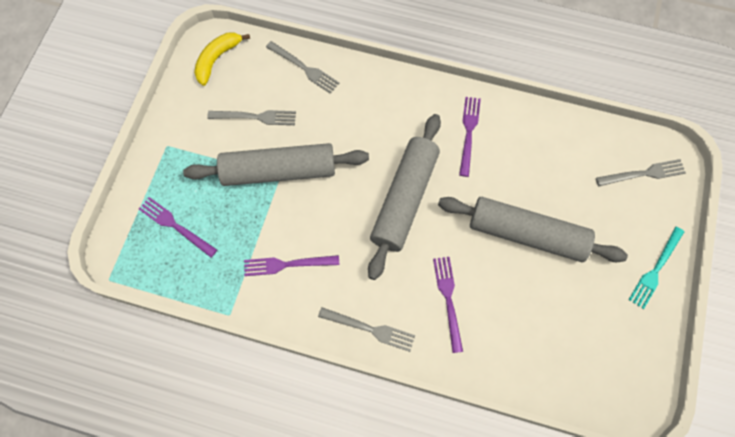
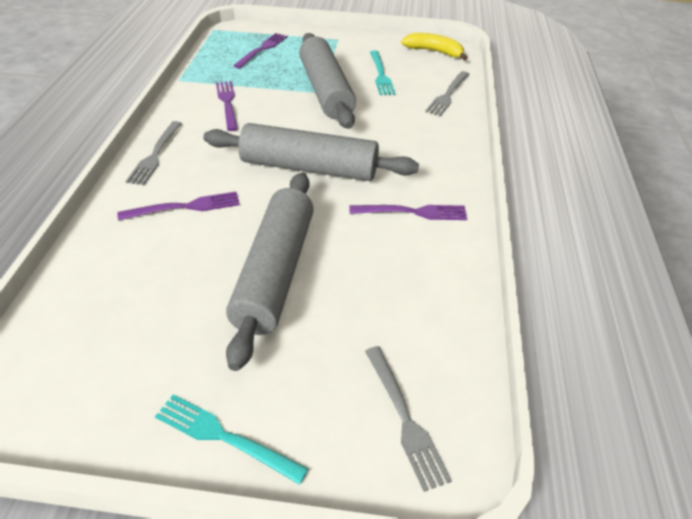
camera: 80 degrees right, 25 degrees down
grey fork [207,110,296,125] -> turquoise fork [370,50,395,95]

